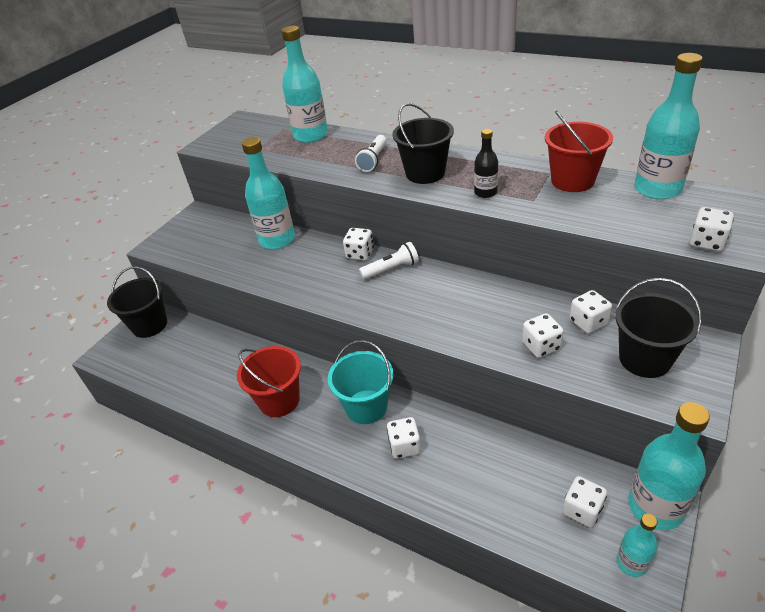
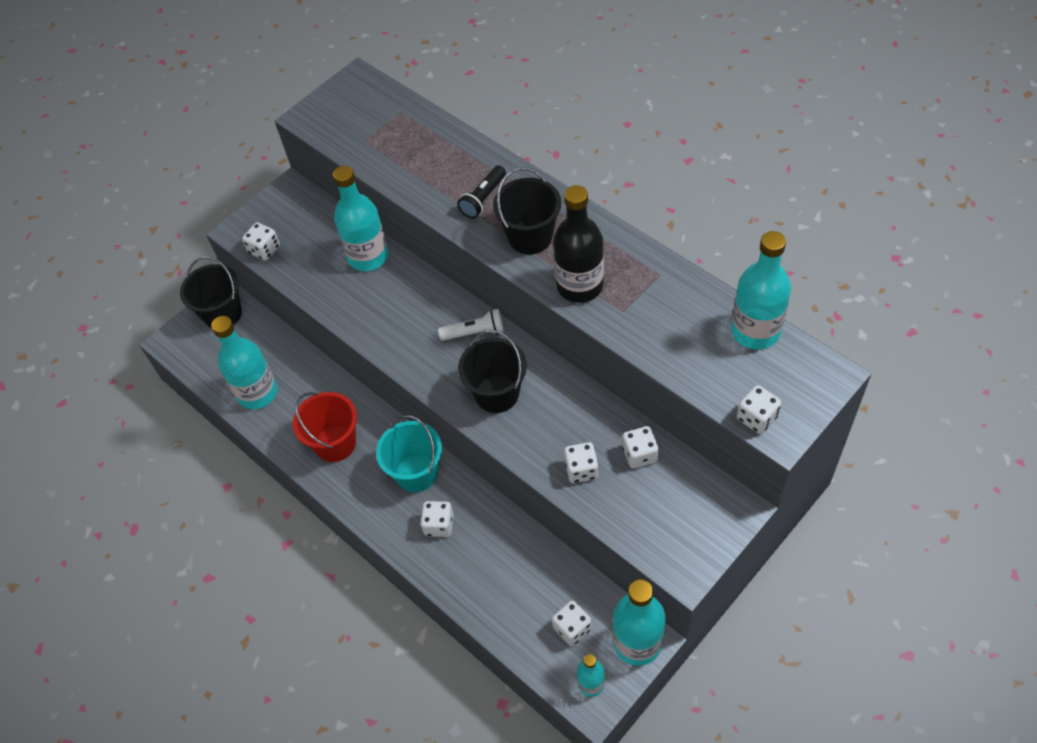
camera: 15 degrees right, 15 degrees up
turquoise bottle [282,26,328,143] -> turquoise bottle moved to [211,316,278,409]
white dice [343,228,374,261] -> white dice moved to [242,222,280,261]
white flashlight [355,135,387,172] -> black flashlight [457,165,506,218]
black bottle [474,129,498,198] -> black bottle [553,185,604,303], size x1.89
red bucket [545,111,613,192] -> none
black bucket [615,278,702,378] -> black bucket moved to [458,330,527,413]

